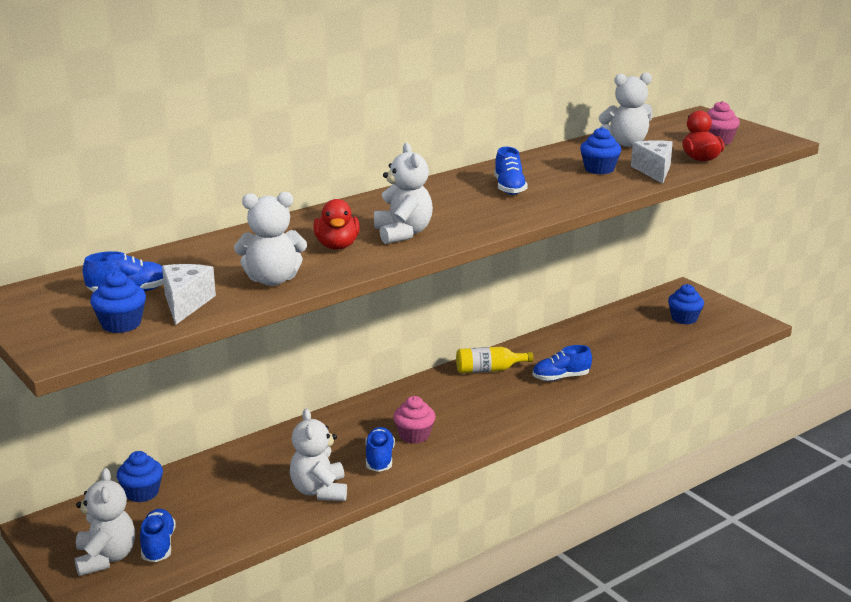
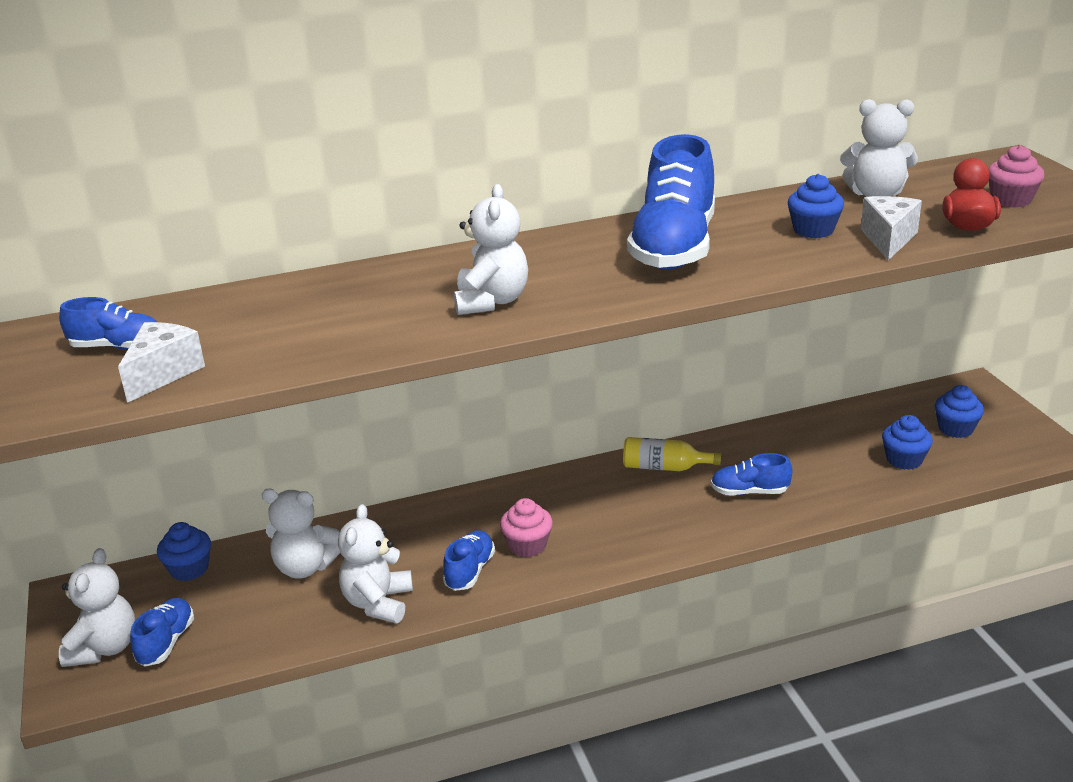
camera: 20 degrees right, 5 degrees up
blue cupcake [90,271,146,333] -> blue cupcake moved to [882,415,933,470]
white teddy bear [234,192,307,286] -> white teddy bear moved to [262,489,340,579]
red duck [313,199,360,250] -> none
blue shoe [494,147,528,195] -> blue shoe [627,134,715,270], size x2.02

